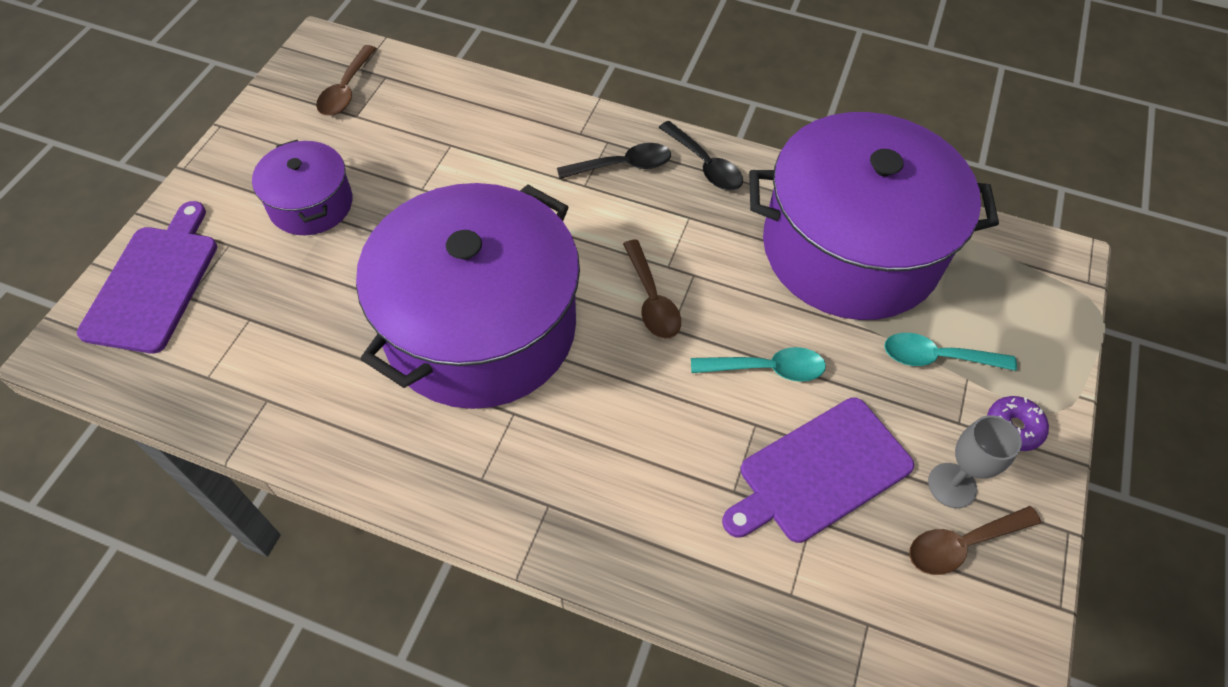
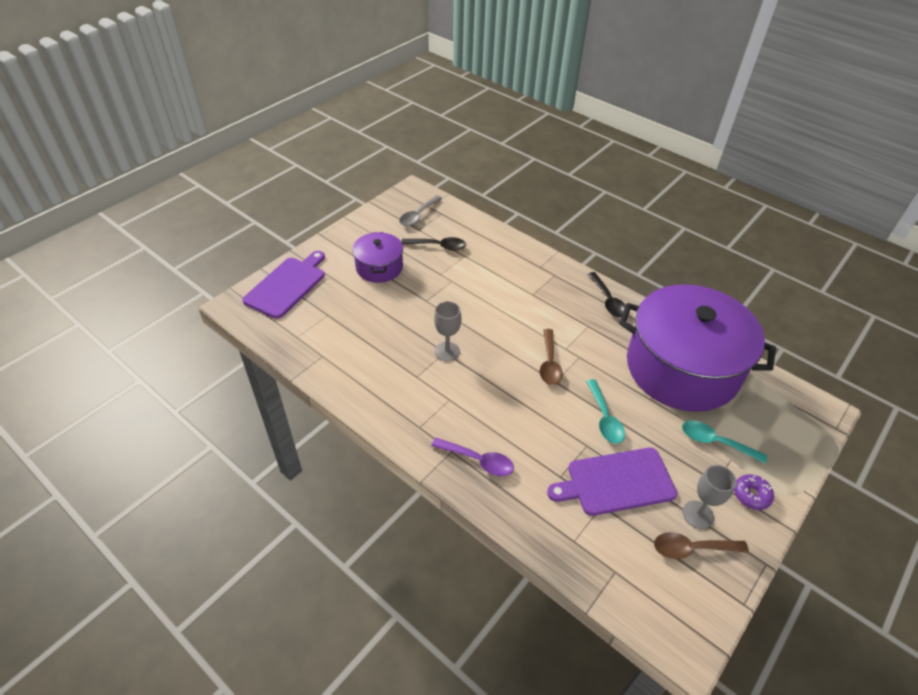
camera: 20 degrees right, 10 degrees down
brown spoon [316,45,377,116] -> grey spoon [399,195,442,226]
purple pot [356,183,580,409] -> grey goblet [434,301,461,361]
black spoon [557,143,671,179] -> black spoon moved to [401,237,466,251]
turquoise spoon [691,347,826,382] -> turquoise spoon turned 60 degrees clockwise [586,379,625,444]
none -> purple spoon [431,438,514,476]

